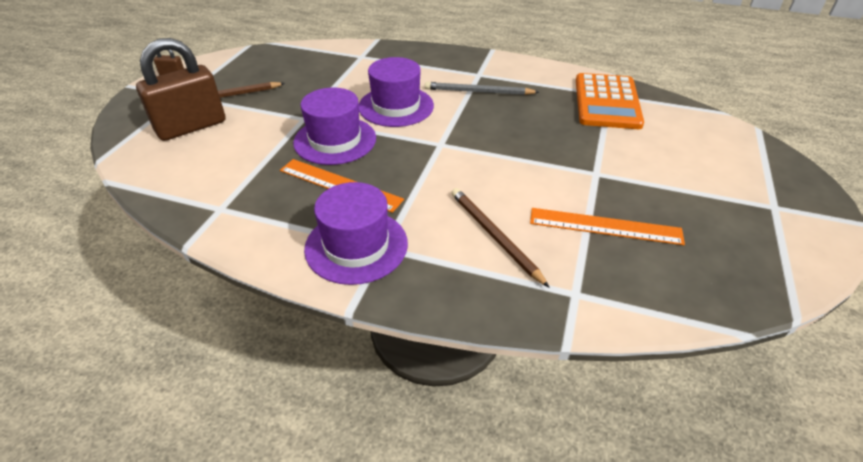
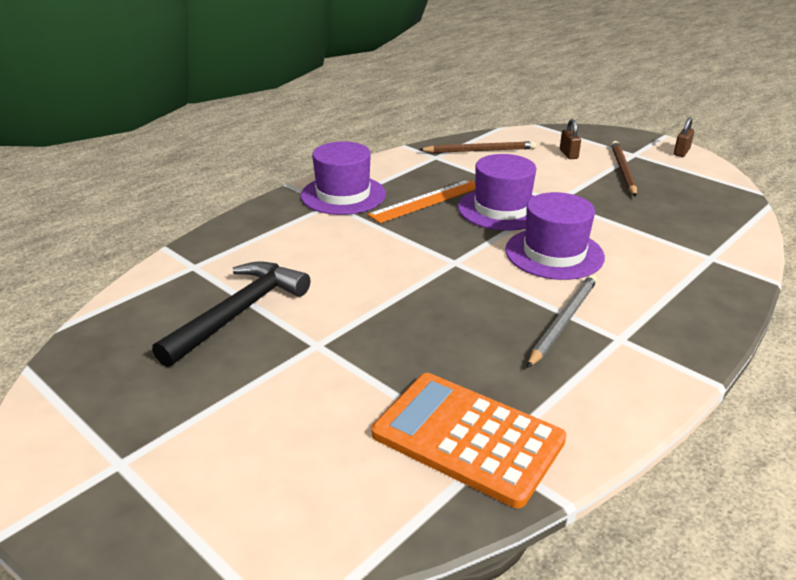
camera: 115 degrees right, 10 degrees down
brown padlock [136,38,225,141] -> brown padlock [560,119,581,159], size x0.42
brown pencil [451,188,550,288] -> brown pencil moved to [419,141,536,153]
orange ruler [530,208,685,245] -> black hammer [152,261,310,367]

